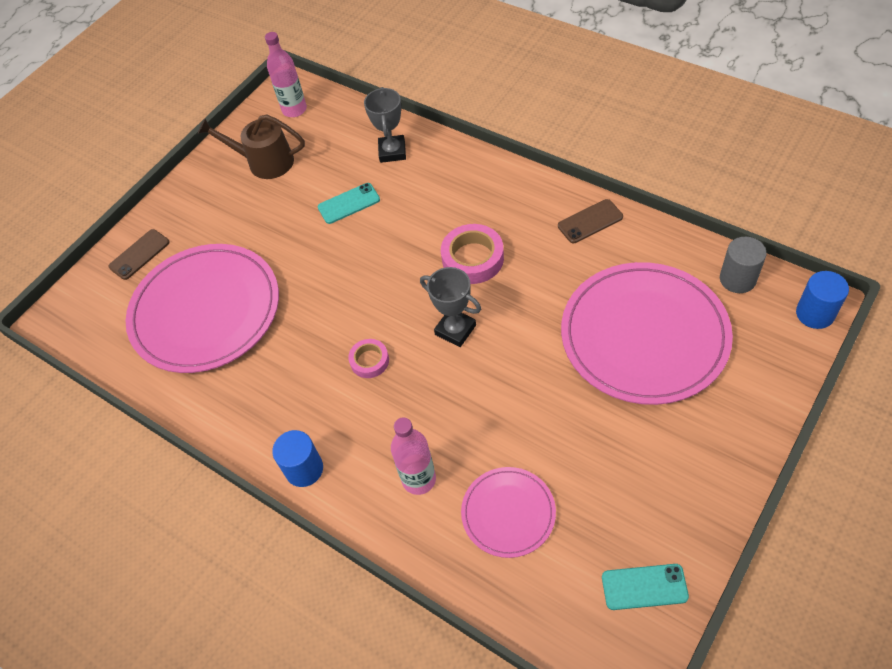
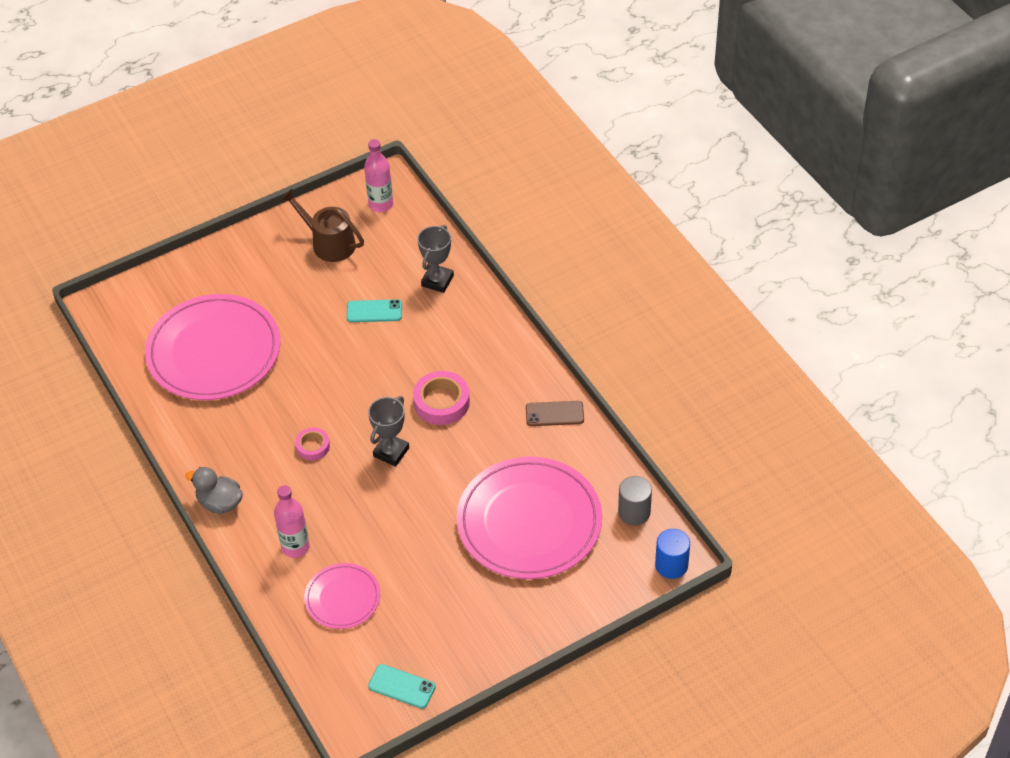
camera: 20 degrees right, 5 degrees down
brown phone [109,229,170,280] -> none
blue cylinder [272,430,323,487] -> grey duck [186,467,243,514]
grey trophy [420,267,481,347] -> grey trophy turned 60 degrees clockwise [368,396,409,467]

